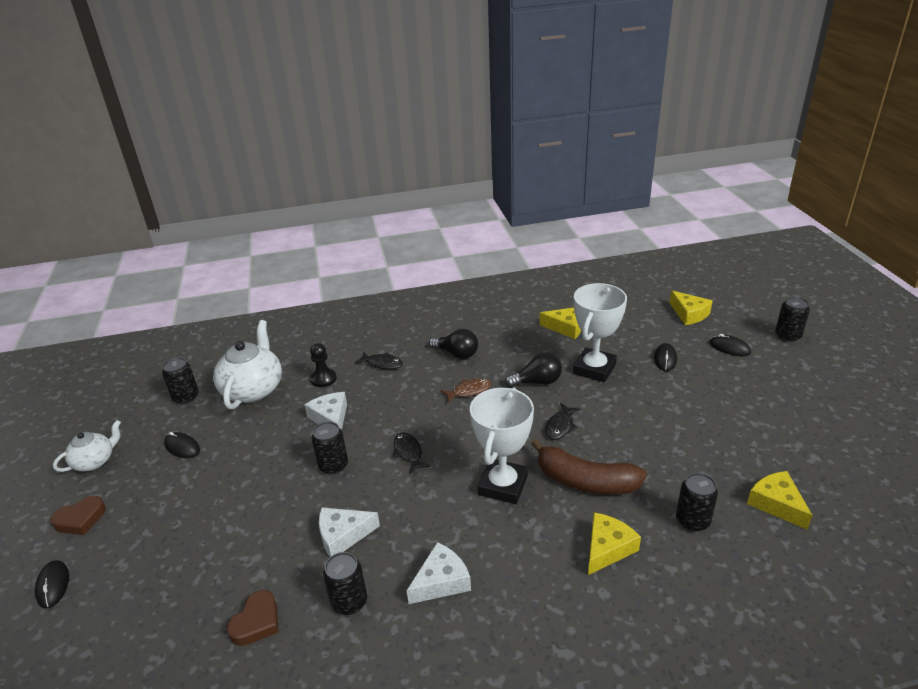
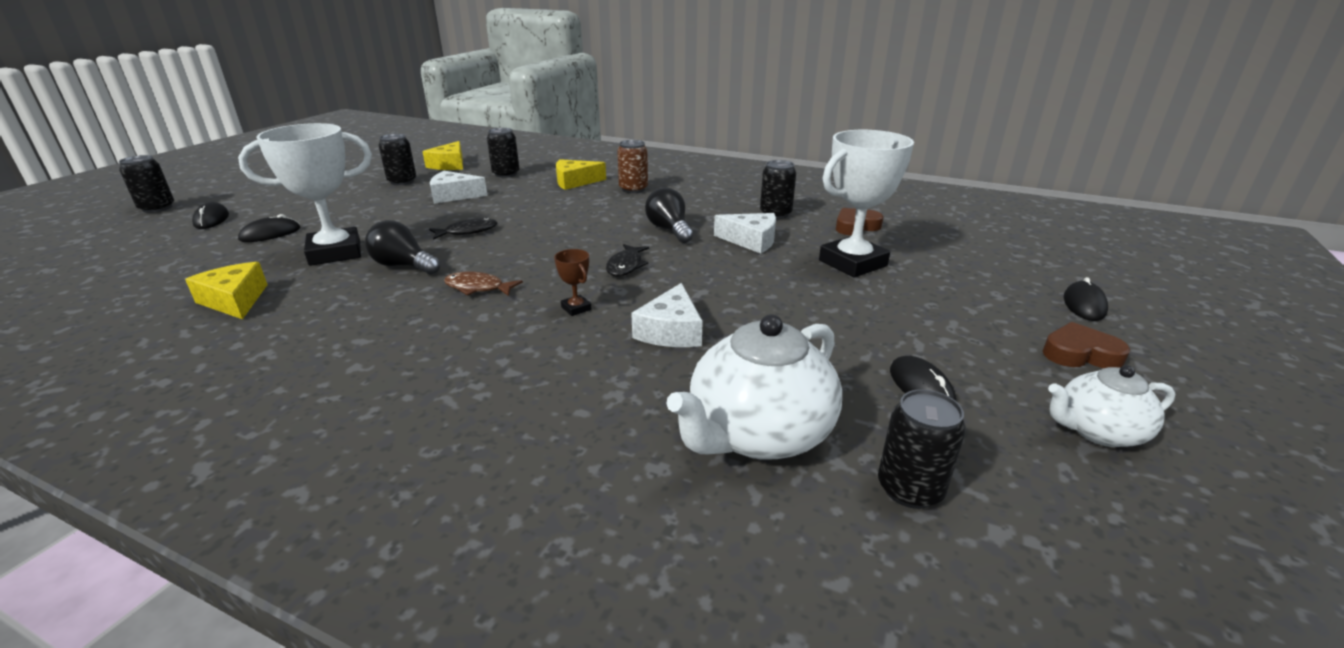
camera: 145 degrees left, 5 degrees down
black pawn [310,343,337,387] -> none
black can [311,421,348,475] -> black can moved to [378,134,416,185]
black fish [355,352,403,369] -> none
white cheese [406,542,471,604] -> white cheese moved to [430,171,488,204]
black light bulb [429,329,478,359] -> black light bulb moved to [645,187,693,243]
white trophy [470,387,534,504] -> white trophy moved to [819,130,914,278]
brown banana [531,439,647,494] -> none
yellow cheese [670,291,713,325] -> none
none -> brown trophy [554,249,592,316]
none -> brown can [617,140,648,193]

